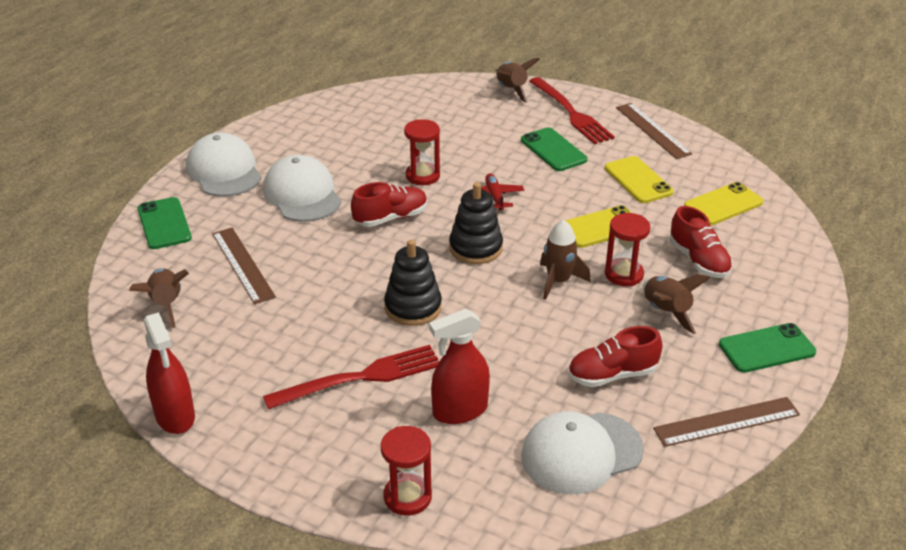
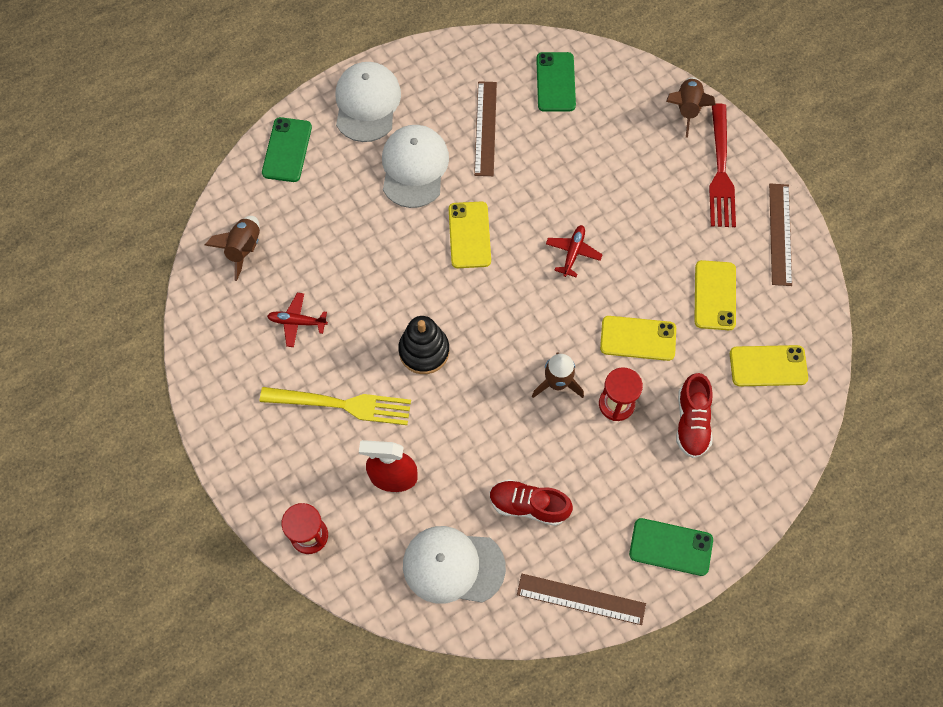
camera: 30 degrees right, 30 degrees up
red spray bottle [144,312,195,434] -> none
brown ruler [212,228,276,304] -> brown ruler moved to [474,81,497,176]
red fork [263,345,440,409] -> yellow fork [260,387,411,425]
red shoe [351,182,427,227] -> yellow phone [449,202,491,268]
red hourglass [404,119,440,185] -> none
black stacking toy [449,182,503,264] -> none
green phone [521,127,588,171] -> green phone moved to [536,52,576,112]
brown rocket [642,274,710,334] -> none
none -> red plane [267,293,328,347]

